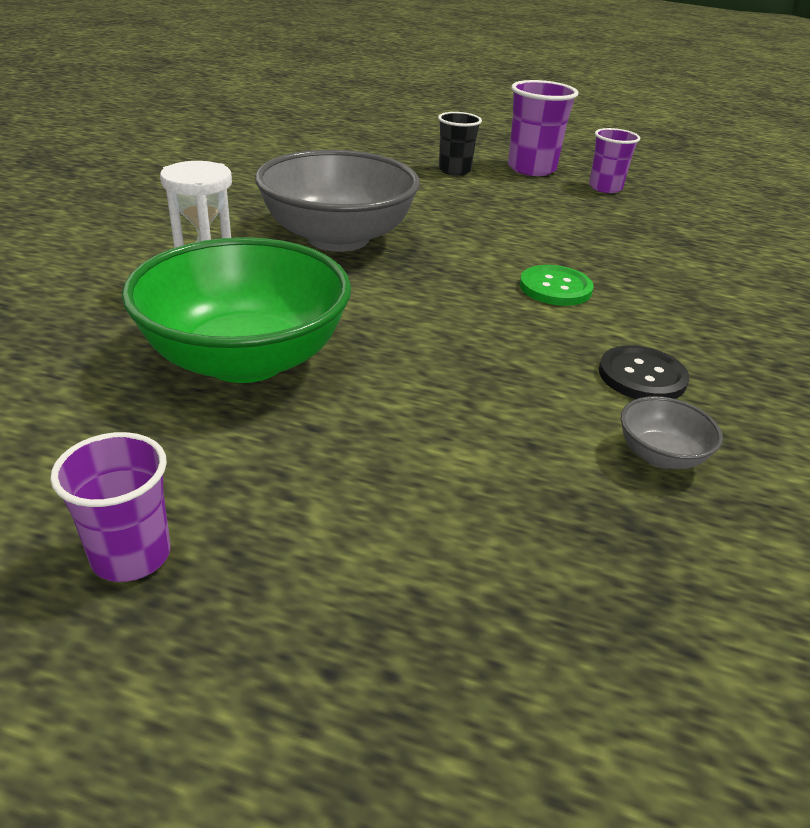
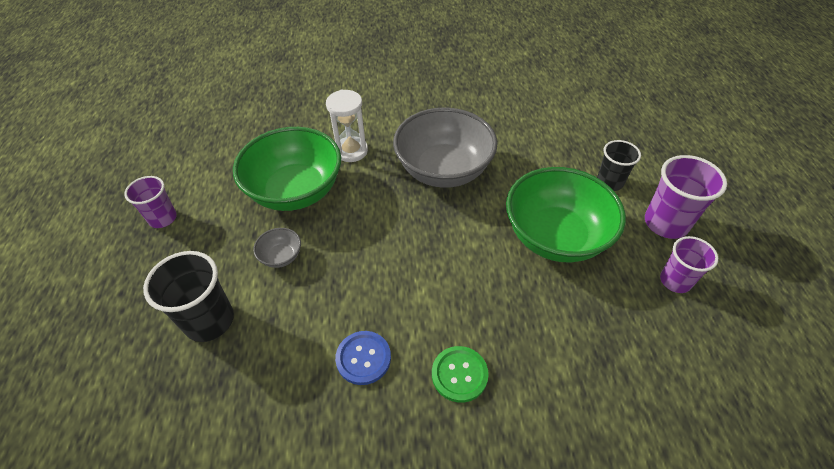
camera: 70 degrees right, 15 degrees up
green button [520,265,593,306] -> green button moved to [432,346,489,403]
black button [599,345,689,399] -> blue button [335,331,391,385]
grey bowl [621,396,723,469] -> grey bowl moved to [253,228,301,268]
none -> black cup [143,251,234,342]
none -> green bowl [506,167,626,262]

